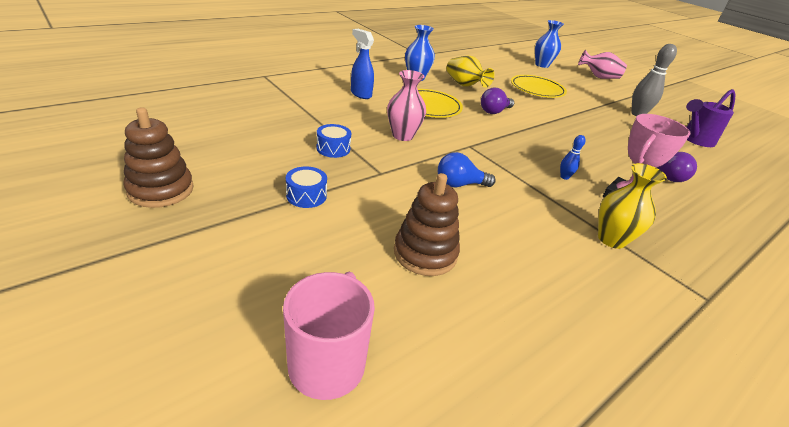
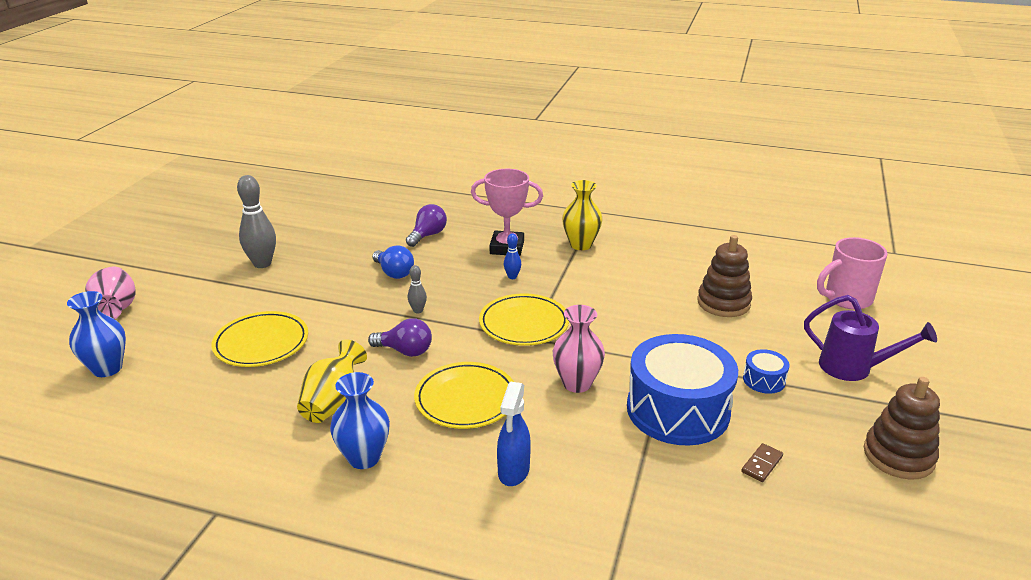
camera: 120 degrees left, 5 degrees down
blue drum [317,124,351,158] -> blue drum [627,334,738,446], size x2.36
blue light bulb [438,152,496,187] -> blue light bulb moved to [372,245,414,279]
purple watering can [686,89,736,147] -> purple watering can moved to [804,295,937,381]
none -> grey bowling pin [408,265,427,313]
none -> yellow plate [479,293,569,346]
none -> brown domino [741,443,783,482]

